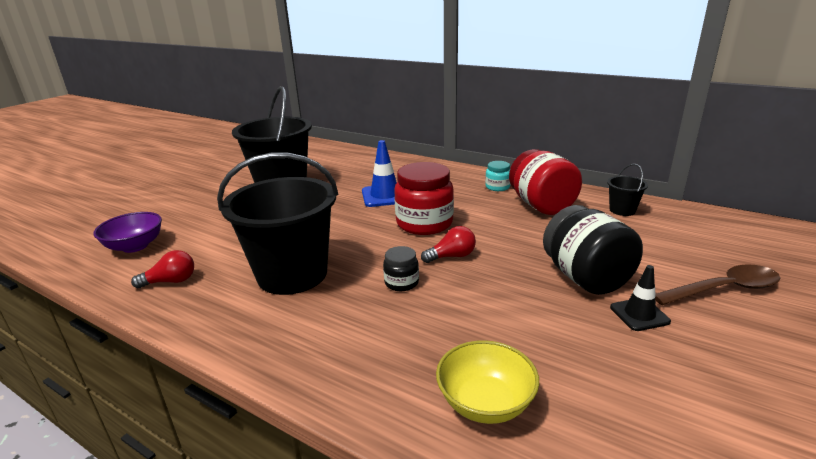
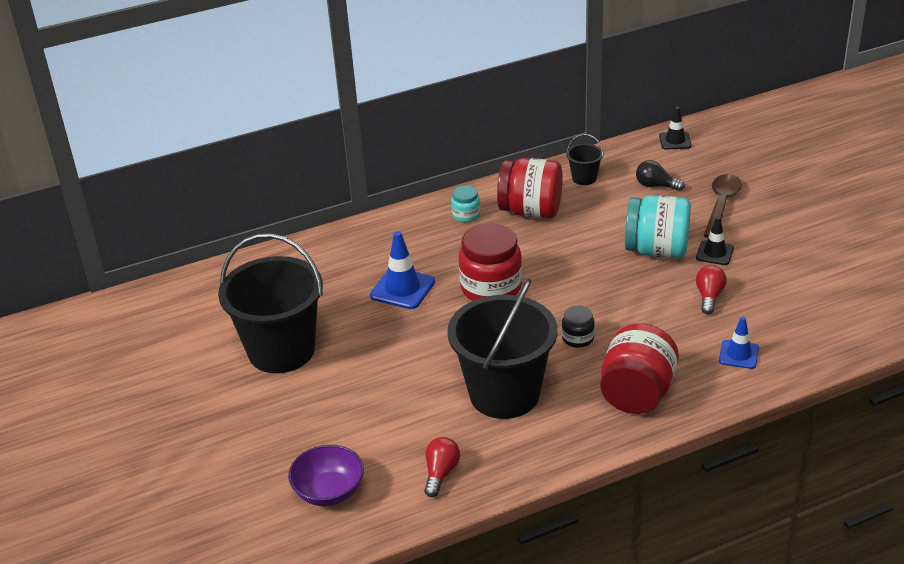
camera: 55 degrees left, 10 degrees up
red light bulb [421,226,476,263] -> red light bulb moved to [696,265,727,314]
yellow bowl [436,340,539,424] -> blue traffic cone [719,316,759,369]
black jar [543,205,643,295] -> turquoise jar [625,195,691,259]
none -> red jar [600,323,679,414]
none -> black light bulb [636,160,685,191]
none -> black traffic cone [659,107,692,150]

